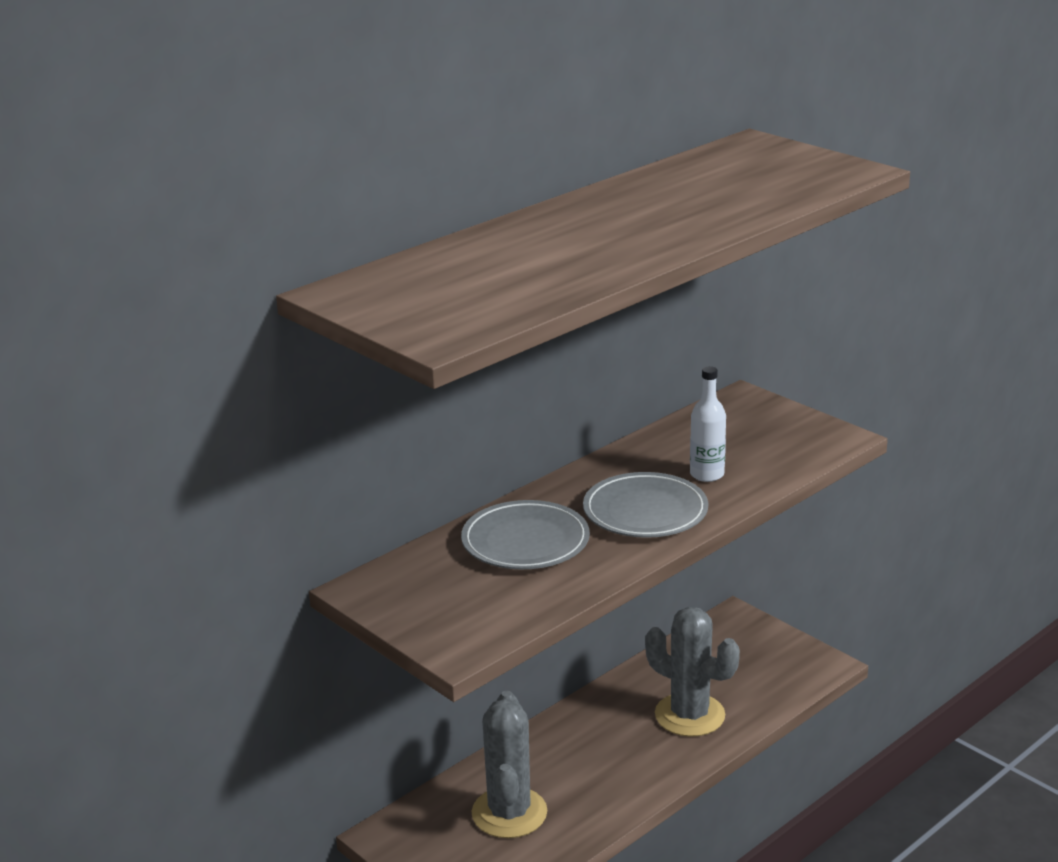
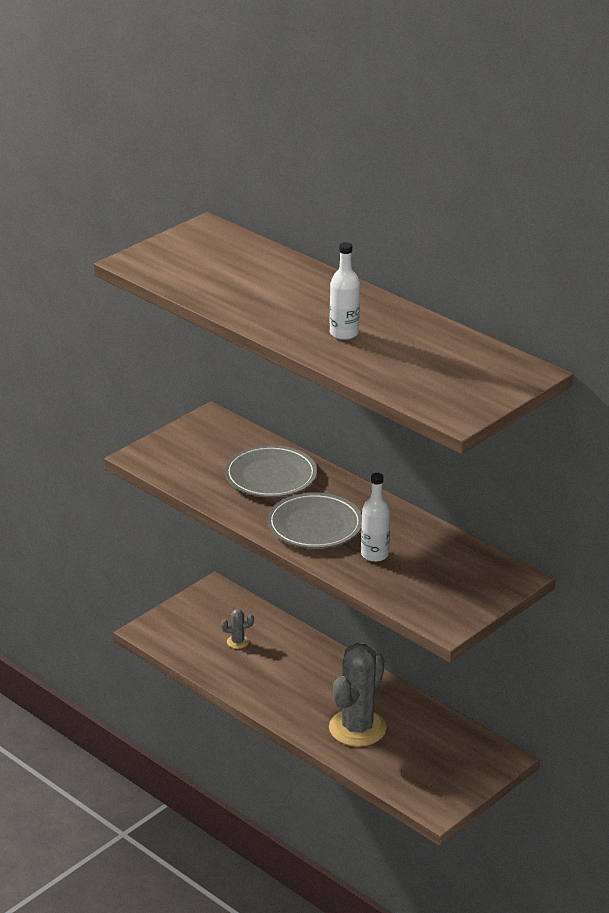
camera: 85 degrees right, 5 degrees up
grey cactus [471,691,547,838] -> grey cactus [221,609,254,649], size x0.41
none -> white bottle [329,242,360,340]

